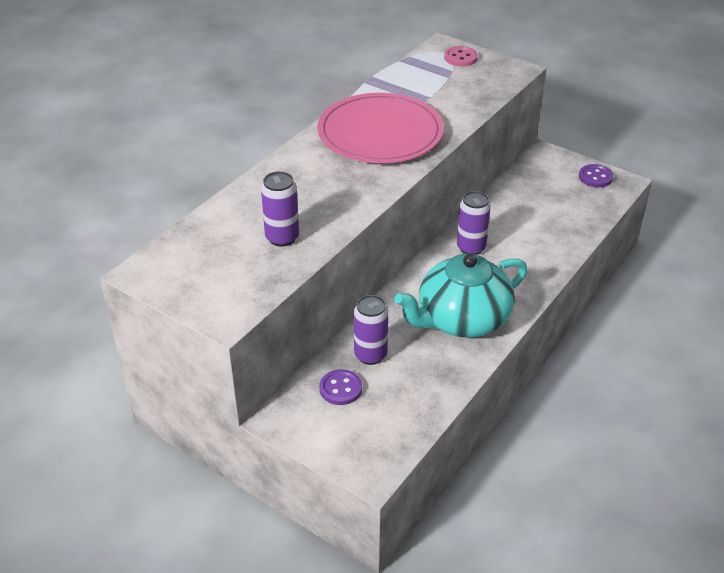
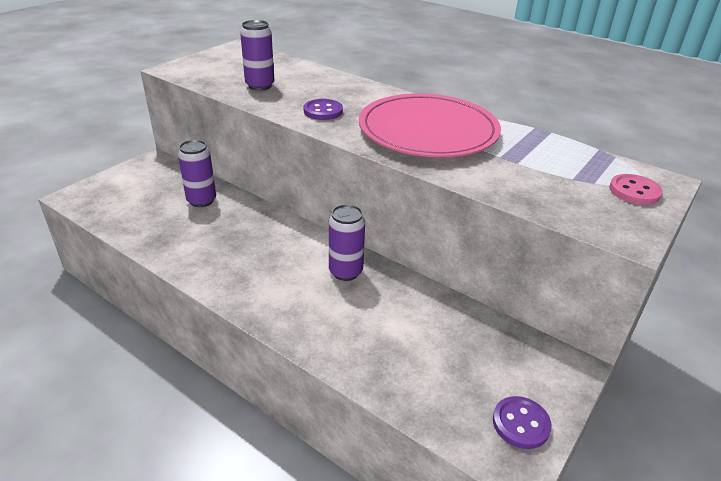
camera: 90 degrees right, 5 degrees down
purple button [320,369,362,405] -> purple button moved to [304,99,343,120]
turquoise teapot [394,254,527,338] -> none

